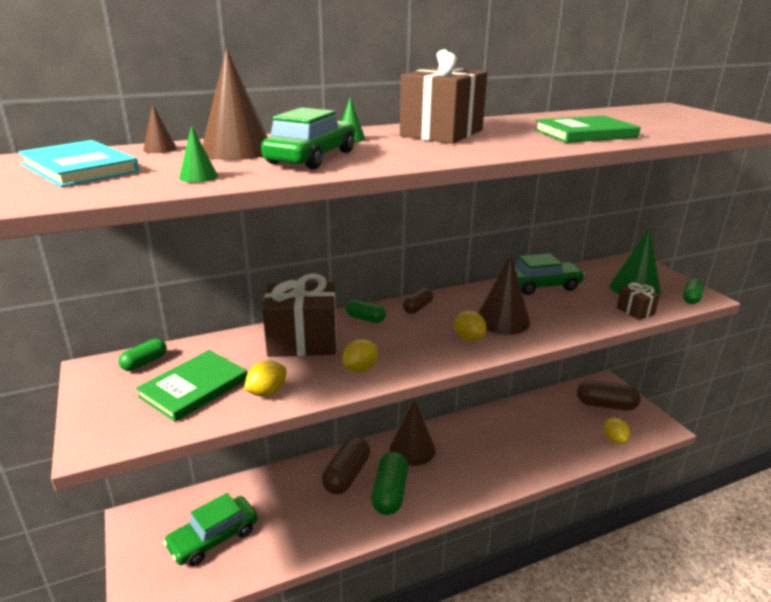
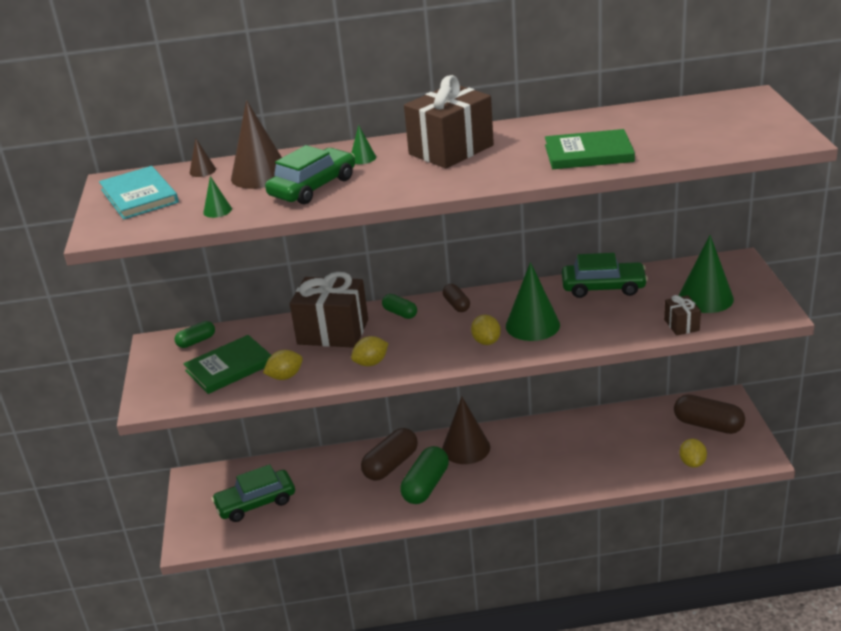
camera: 20 degrees right, 5 degrees up
brown capsule [403,288,433,314] -> brown capsule turned 75 degrees counterclockwise [443,284,470,312]
brown cone [478,255,530,335] -> green cone [506,262,560,341]
green capsule [683,279,704,304] -> none

